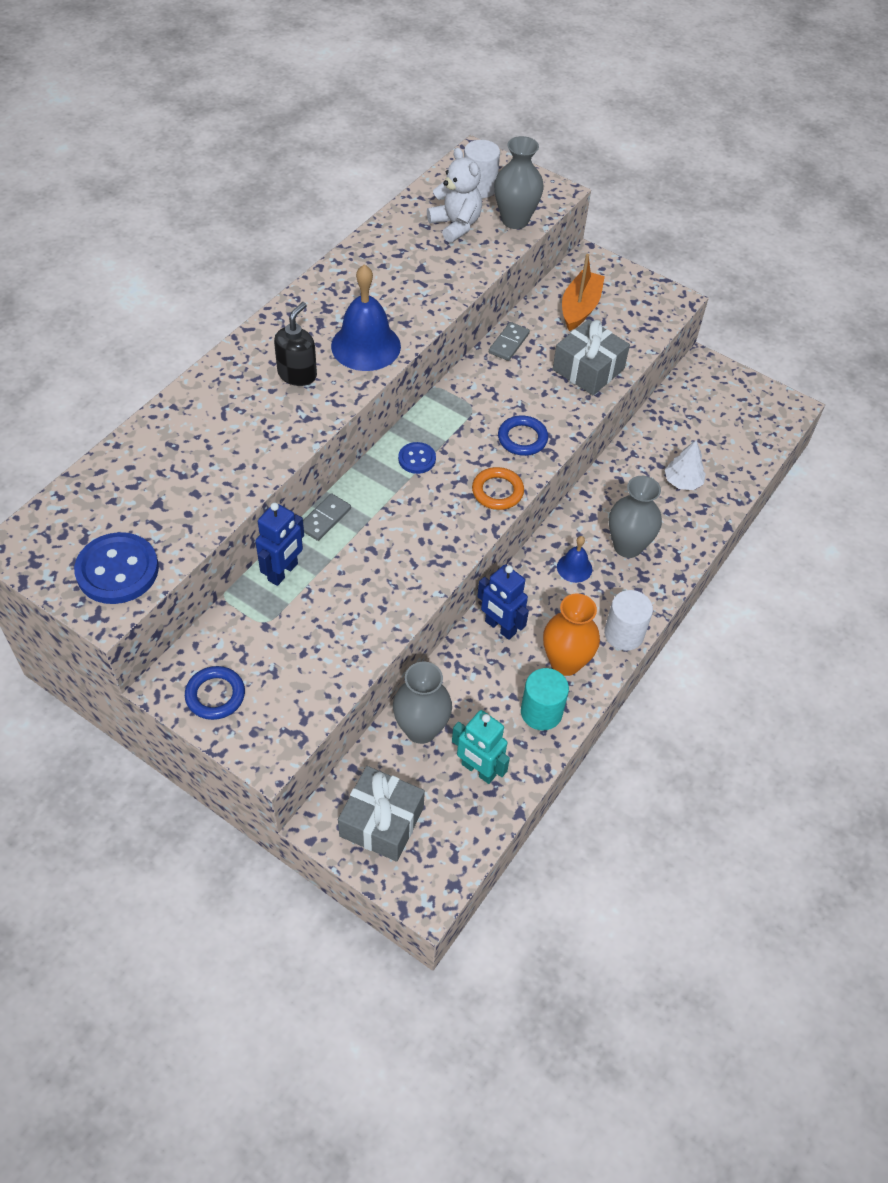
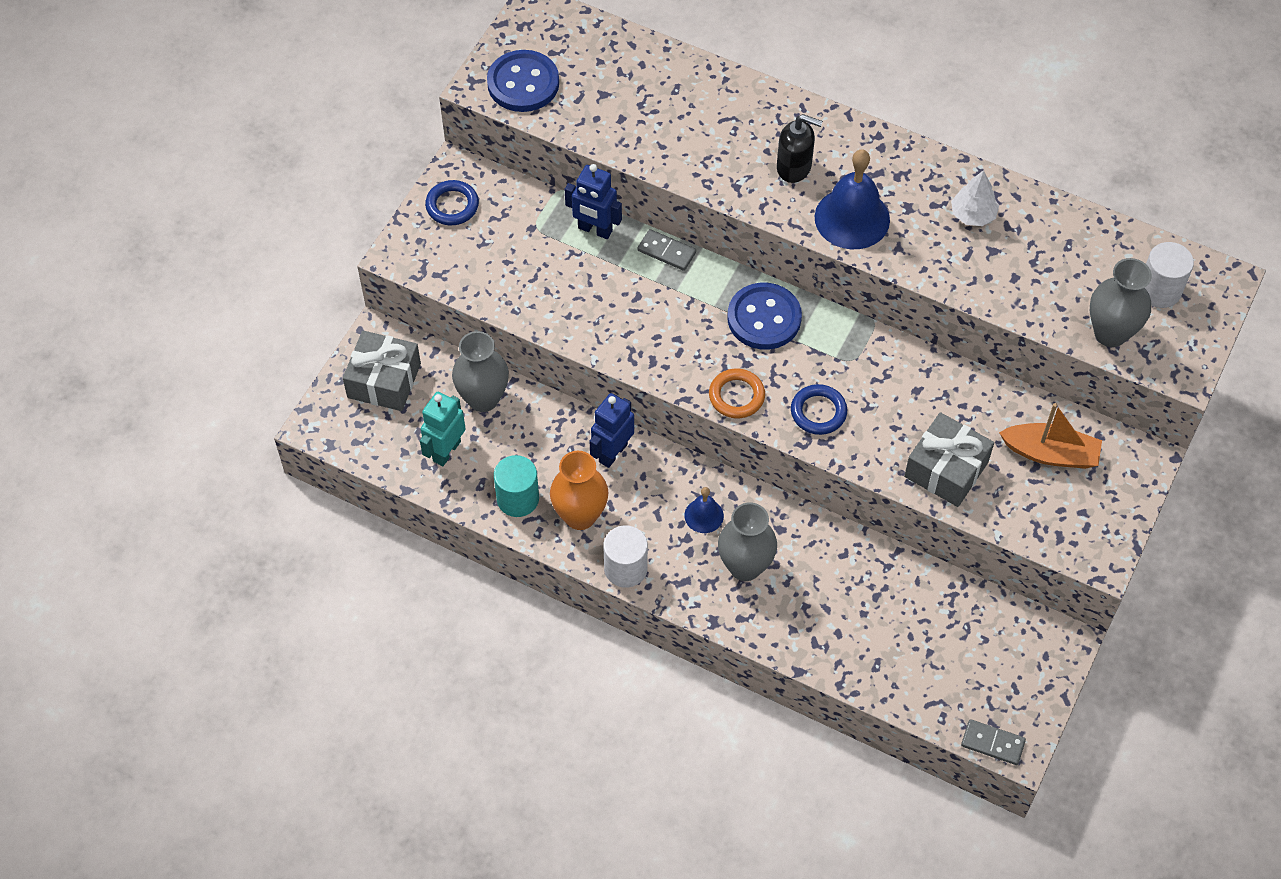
camera: 85 degrees right, 5 degrees up
blue button [398,442,436,474] -> blue button [727,283,802,350], size x1.83
white teddy bear [427,148,482,243] -> none
grey domino [489,322,530,361] -> grey domino moved to [961,719,1026,765]
white tree [665,440,706,490] -> white tree moved to [951,170,999,226]

